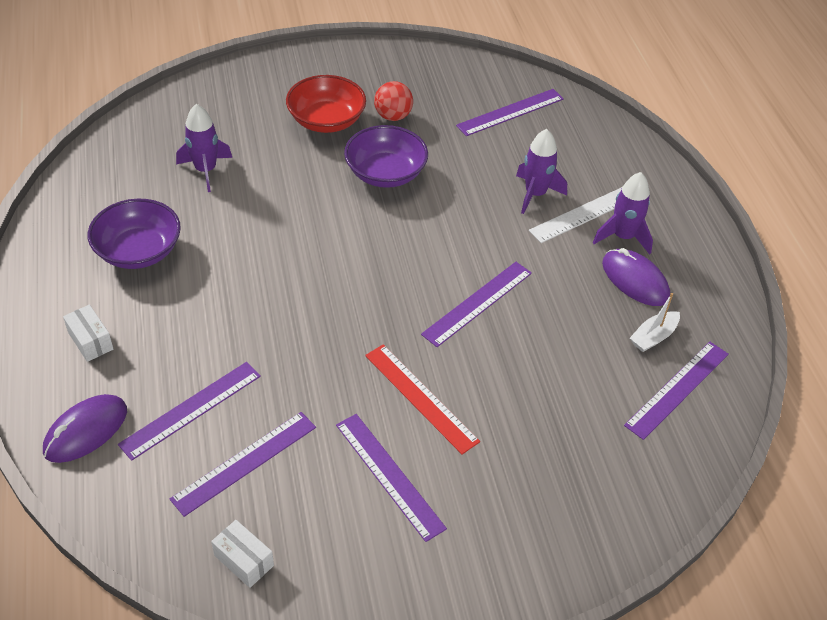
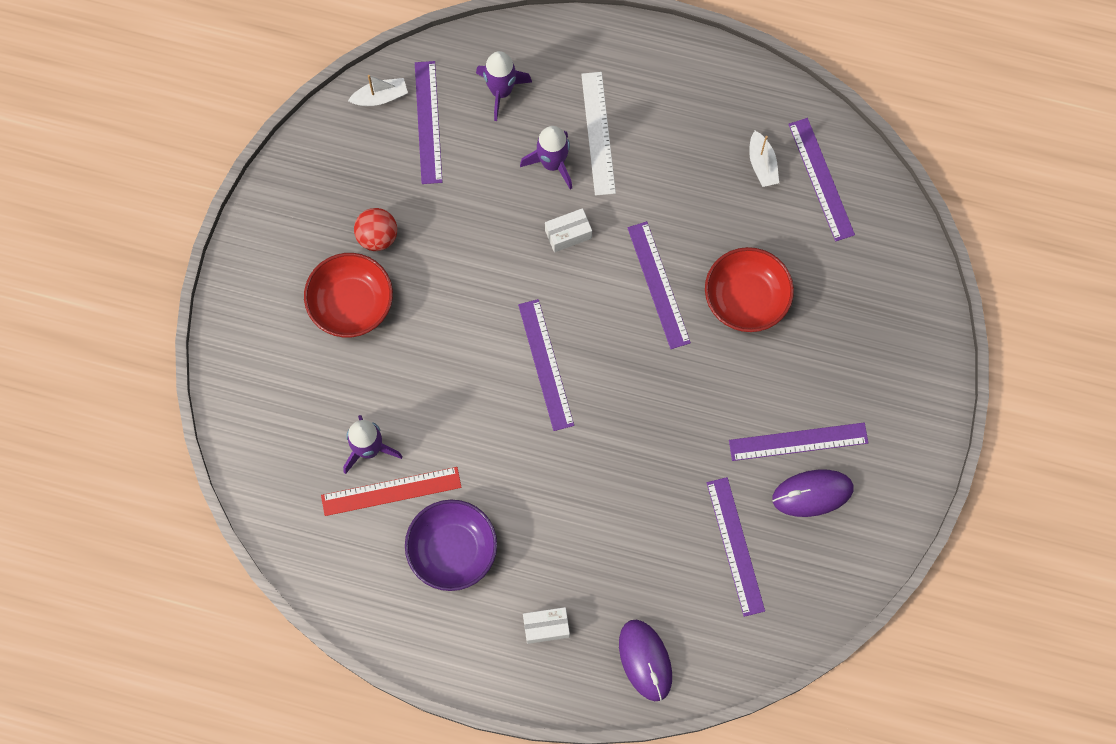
camera: 60 degrees left, 25 degrees up
purple ruler [118,362,261,461] -> purple ruler moved to [518,299,574,431]
white box [211,520,274,588] -> white box moved to [545,208,592,252]
purple bowl [344,125,428,188] -> none
red ruler [365,344,480,454] -> red ruler moved to [321,467,462,516]
purple rocket [593,172,653,255] -> purple rocket moved to [476,51,532,121]
purple mouse [602,248,670,306] -> purple mouse moved to [772,470,854,517]
none -> white boat [348,75,408,106]
none -> red bowl [705,247,794,332]

